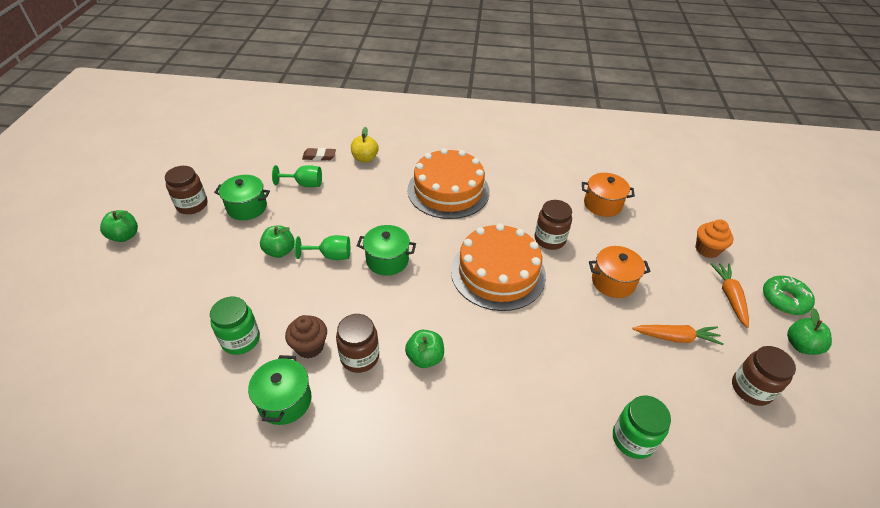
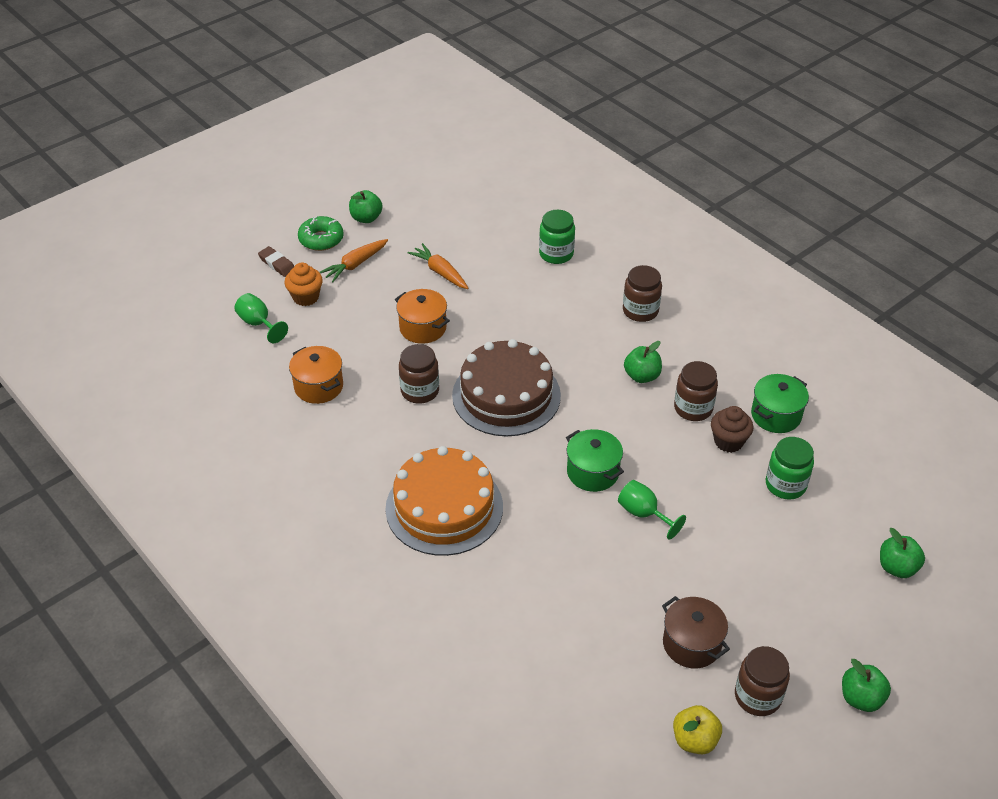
camera: 135 degrees left, 0 degrees up
green pot [214,175,270,220] -> brown pot [662,596,730,668]
green apple [260,225,295,258] -> green apple moved to [880,528,925,578]
green goblet [272,165,322,187] -> green goblet moved to [234,293,288,343]
brown eraser [302,148,336,161] -> brown eraser moved to [258,246,294,277]
yellow apple [351,127,379,162] -> yellow apple moved to [673,705,722,754]
orange cake [451,224,546,311] -> brown cake [452,339,561,437]
brown jar [732,346,796,406] -> brown jar moved to [623,265,662,322]

